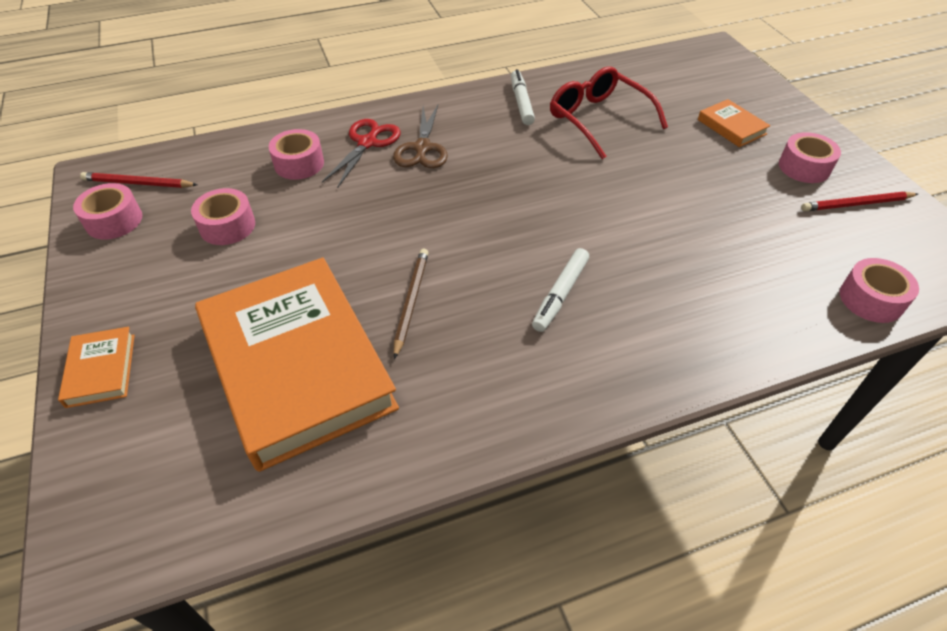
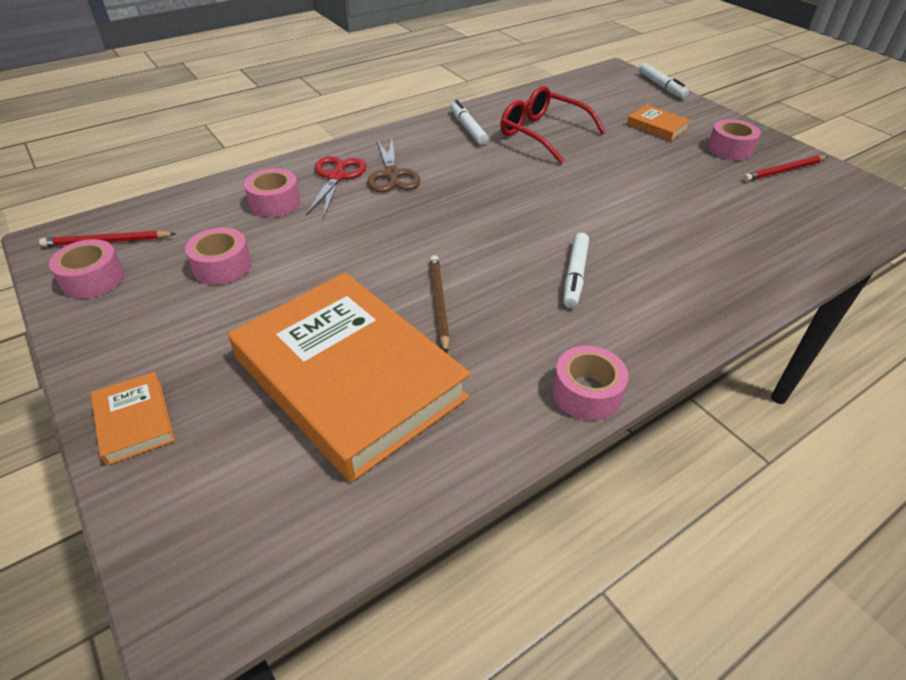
camera: 15 degrees left, 5 degrees down
pink tape [840,258,919,323] -> pink tape moved to [552,346,629,421]
none -> white marker [639,63,689,99]

